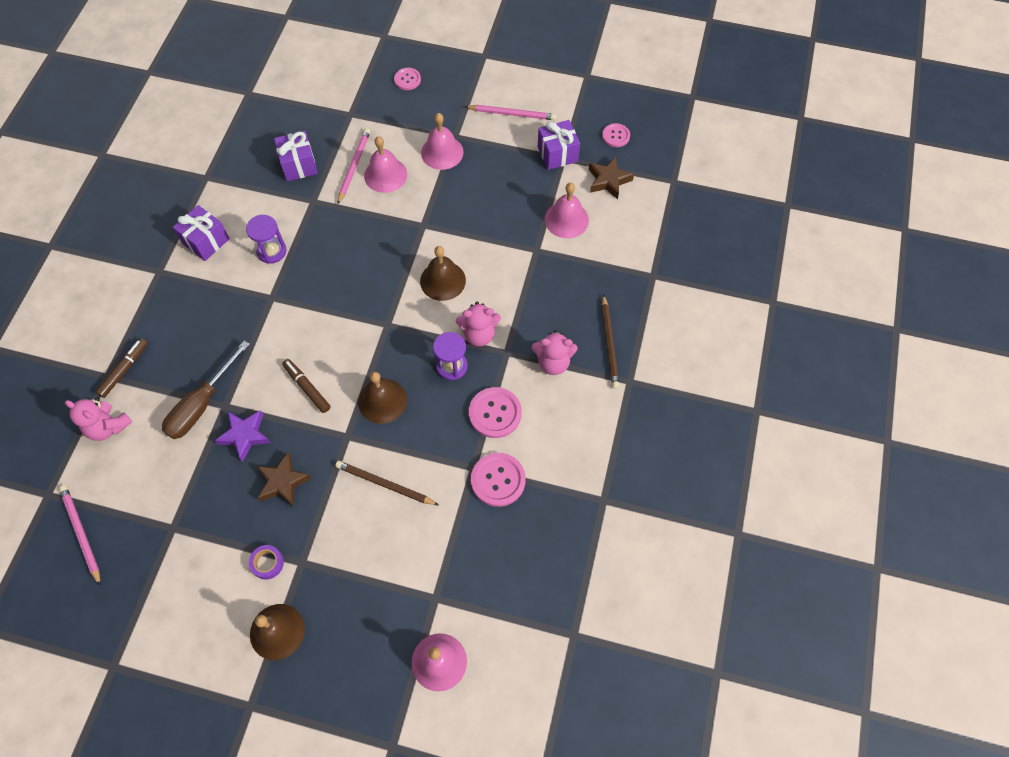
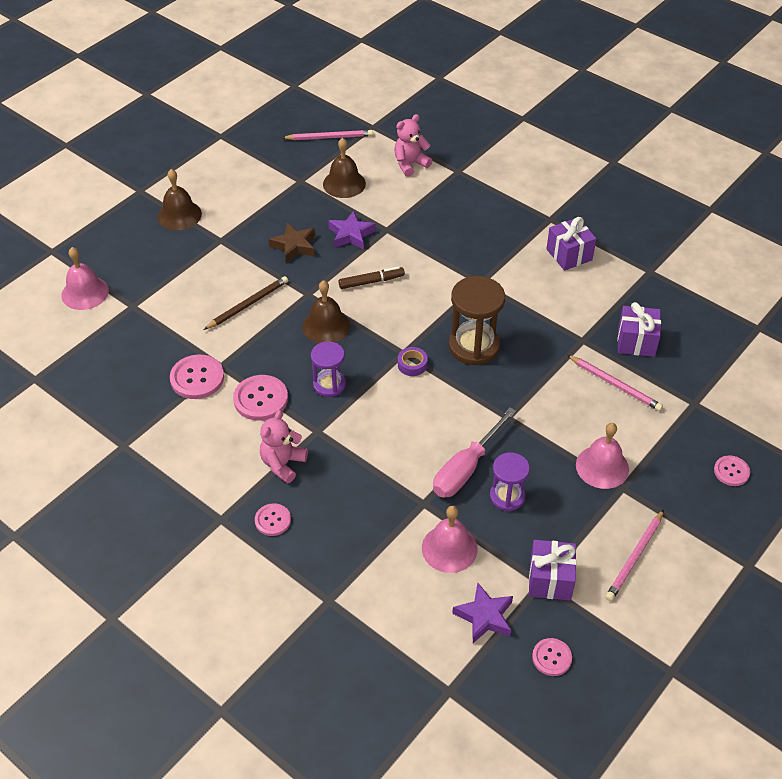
camera: 115 degrees right, 15 degrees down
brown marker [96,338,148,398] -> none
brown screwdriver [162,341,250,439] -> none
purple hourglass [246,215,287,264] -> purple hourglass moved to [490,452,530,511]
purple tape [249,545,284,580] -> purple tape moved to [398,347,428,376]
pink bell [364,136,407,193] -> none
brown bell [420,246,466,301] -> brown bell moved to [323,138,366,198]
pink teddy bear [456,302,501,346] -> none
brown star [589,156,634,200] -> purple star [452,582,513,643]
brown pencil [602,294,619,389] -> pink button [255,503,291,536]
none -> pink screwdriver [433,408,516,498]
none -> brown hourglass [449,276,505,365]

